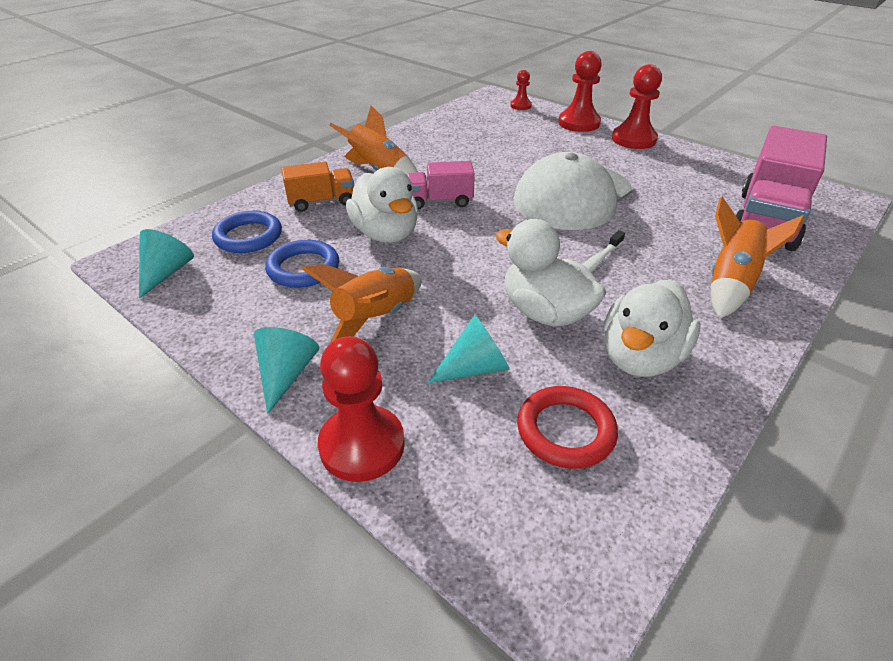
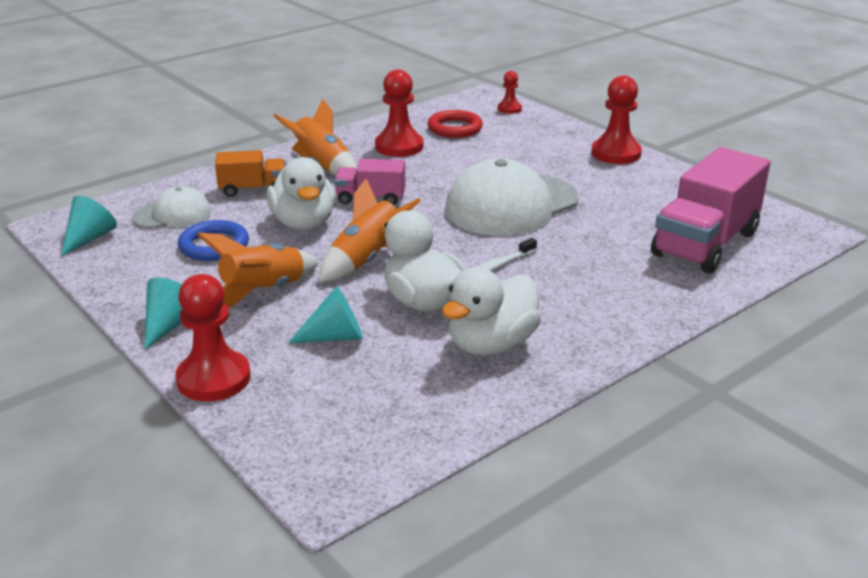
camera: 10 degrees right, 10 degrees down
blue ring [212,211,282,253] -> white cap [132,186,211,228]
red ring [517,386,618,469] -> red ring moved to [428,110,483,138]
red pawn [558,51,602,132] -> red pawn moved to [375,69,423,157]
orange rocket [711,196,804,319] -> orange rocket moved to [319,178,421,282]

